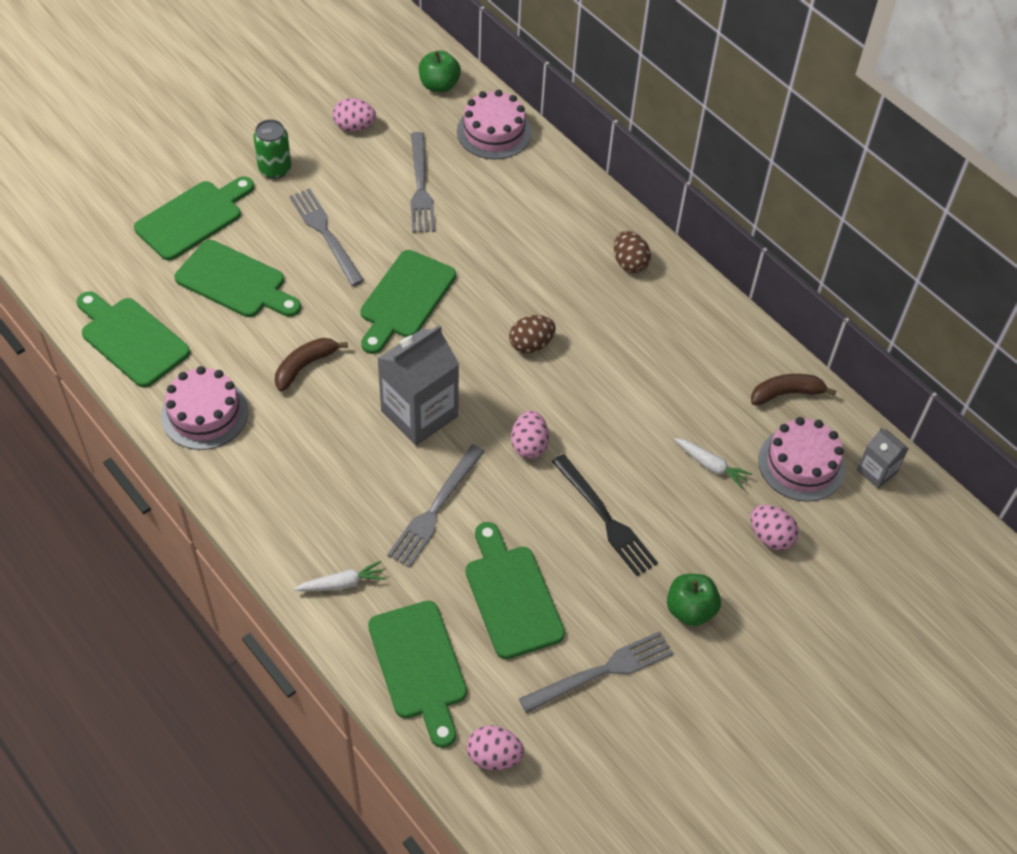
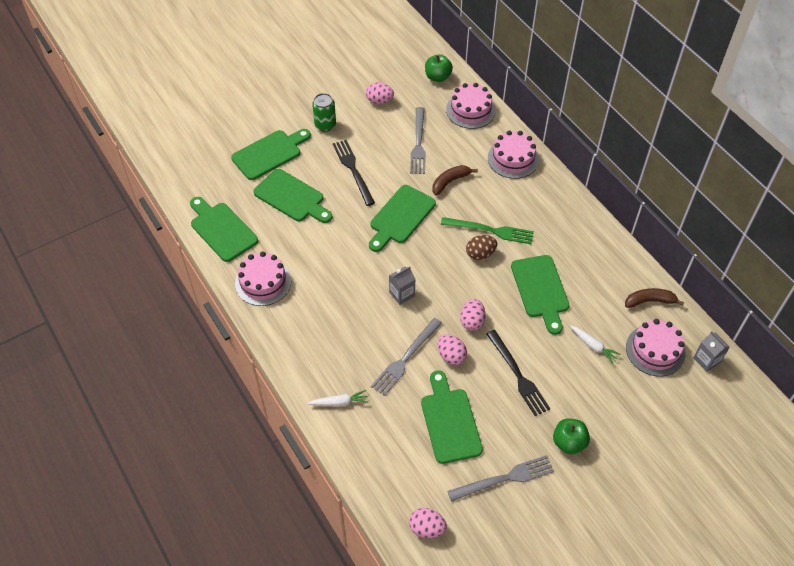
camera: 10 degrees right, 0 degrees up
brown banana [275,338,348,392] -> brown banana moved to [432,165,478,195]
grey fork [289,188,364,286] -> black fork [333,140,375,206]
green cutting board [368,601,467,748] -> green cutting board moved to [511,255,569,335]
grey carton [377,324,459,446] -> grey carton [389,266,416,305], size x0.51
brown egg [614,231,651,273] -> none
pink egg [750,505,799,550] -> pink egg moved to [437,334,467,365]
none -> green fork [441,217,534,244]
none -> pink cake [488,131,539,179]

